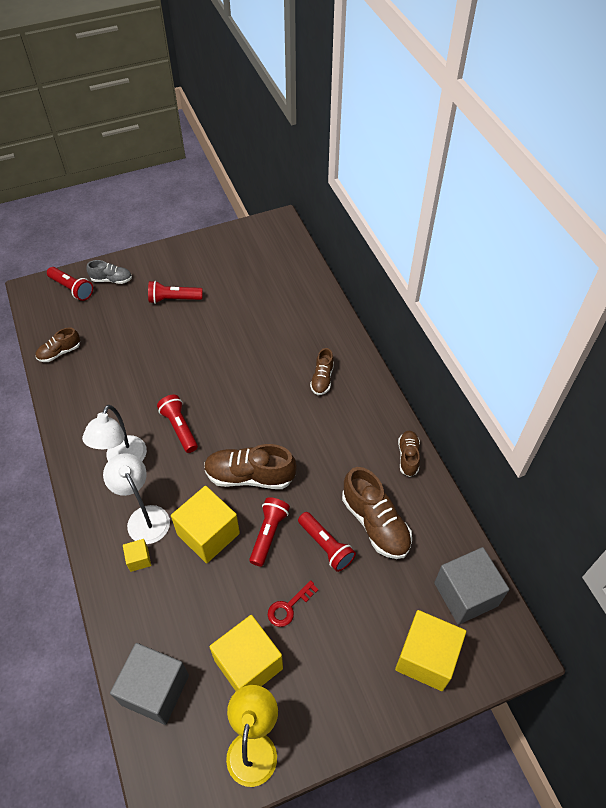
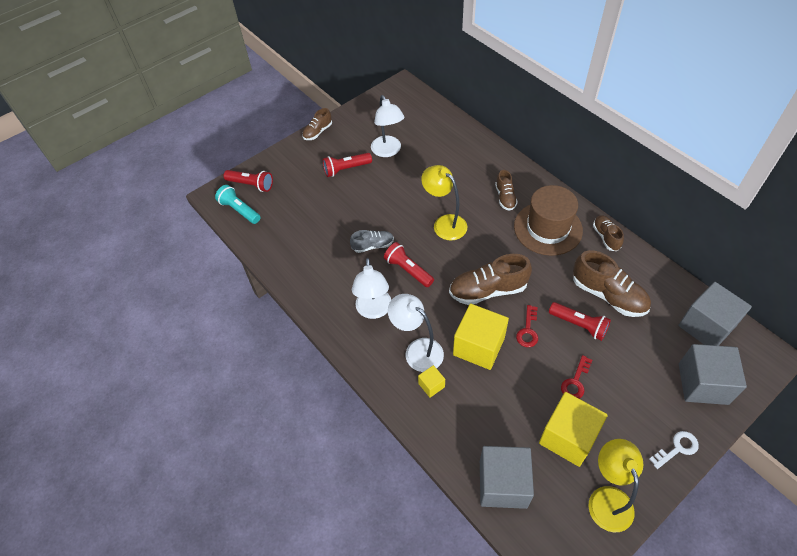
camera: 15 degrees left, 0 degrees up
brown shoe [35,327,80,362] -> brown shoe moved to [302,108,332,140]
grey shoe [87,260,132,284] -> grey shoe moved to [350,230,394,253]
red flashlight [249,497,290,567] -> red key [516,305,538,347]
yellow cube [395,610,466,691] -> grey cube [679,344,747,405]
none -> turquoise flashlight [215,185,261,224]
none -> white lamp [371,95,404,157]
none -> yellow lamp [421,165,467,241]
none -> brown hat [514,185,583,256]
none -> white key [650,431,699,469]

